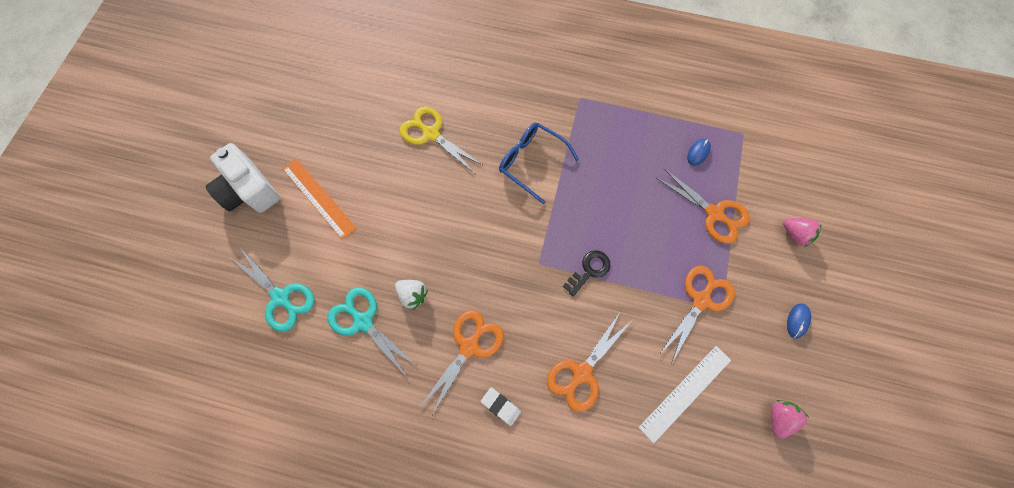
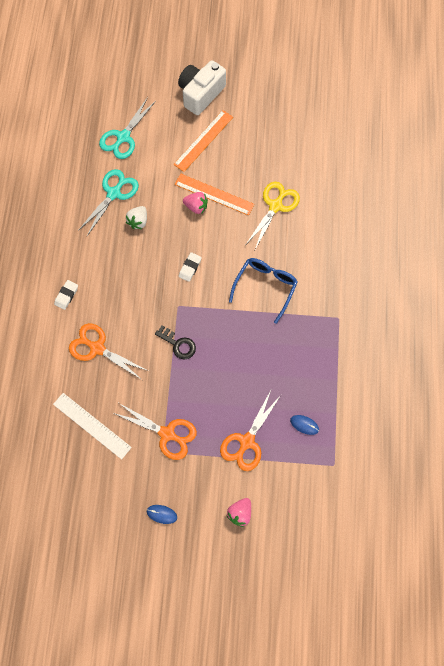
camera: 80 degrees right, 0 degrees up
orange scissors [419,310,504,417] -> none
pink strawberry [771,400,808,439] -> pink strawberry moved to [183,192,208,214]
none -> orange ruler [175,174,254,216]
none -> white eraser [179,252,202,282]

